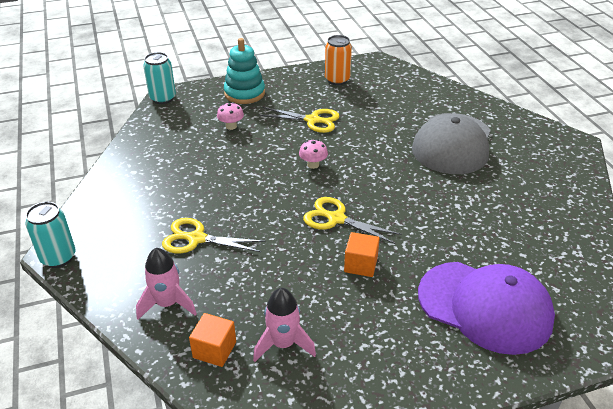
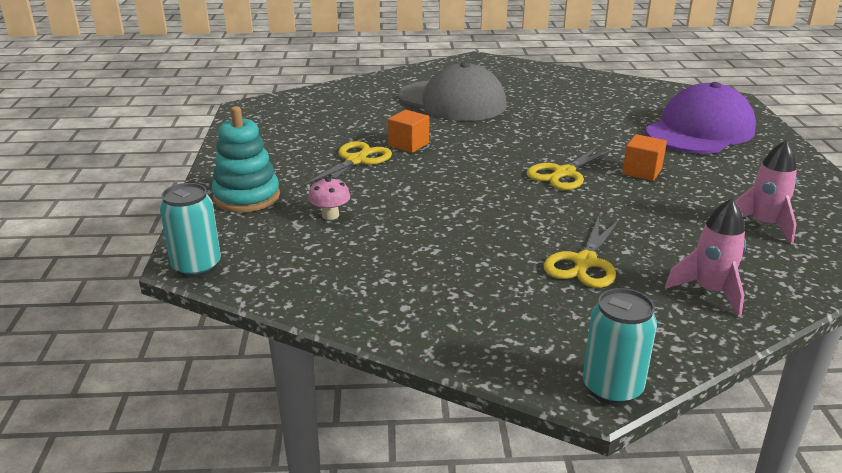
camera: 75 degrees left, 10 degrees down
orange cube [189,313,236,367] -> orange cube moved to [388,110,429,153]
pink mushroom [299,139,328,169] -> none
orange can [325,35,352,85] -> none

